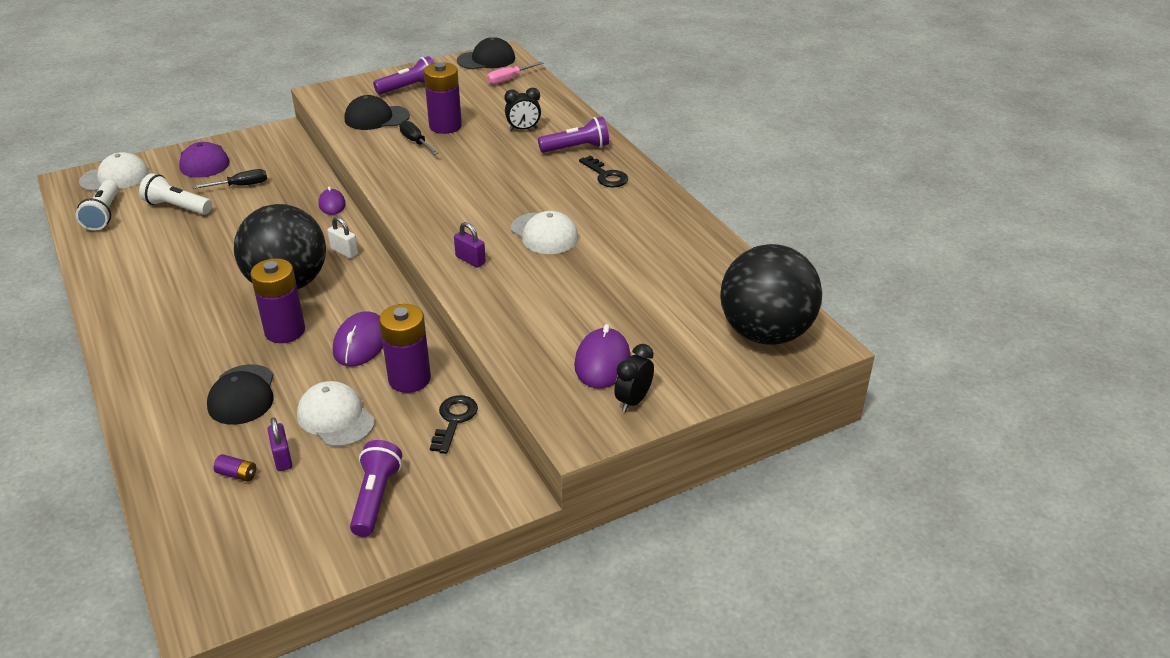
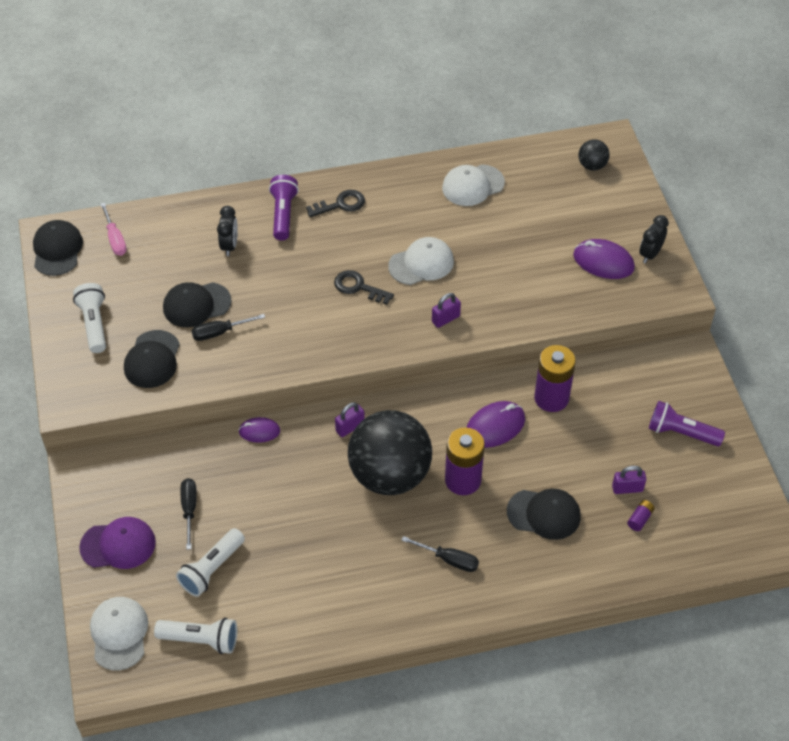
camera: 75 degrees left, 15 degrees up
white cap [297,381,375,447] -> white cap moved to [442,164,505,206]
white padlock [328,217,358,259] -> purple padlock [335,402,365,437]
purple mouse [333,311,383,367] -> purple mouse turned 60 degrees counterclockwise [466,401,525,448]
purple flashlight [373,56,434,95] -> white flashlight [73,283,106,353]
purple battery [424,62,462,134] -> black cap [163,282,232,327]
black key [430,395,478,454] -> black key moved to [334,270,394,305]
black clock [614,344,654,412] -> black clock turned 75 degrees clockwise [640,215,669,263]
black ball [720,244,822,345] -> black ball [579,139,610,171], size x0.42
none -> black screwdriver [402,536,479,572]

